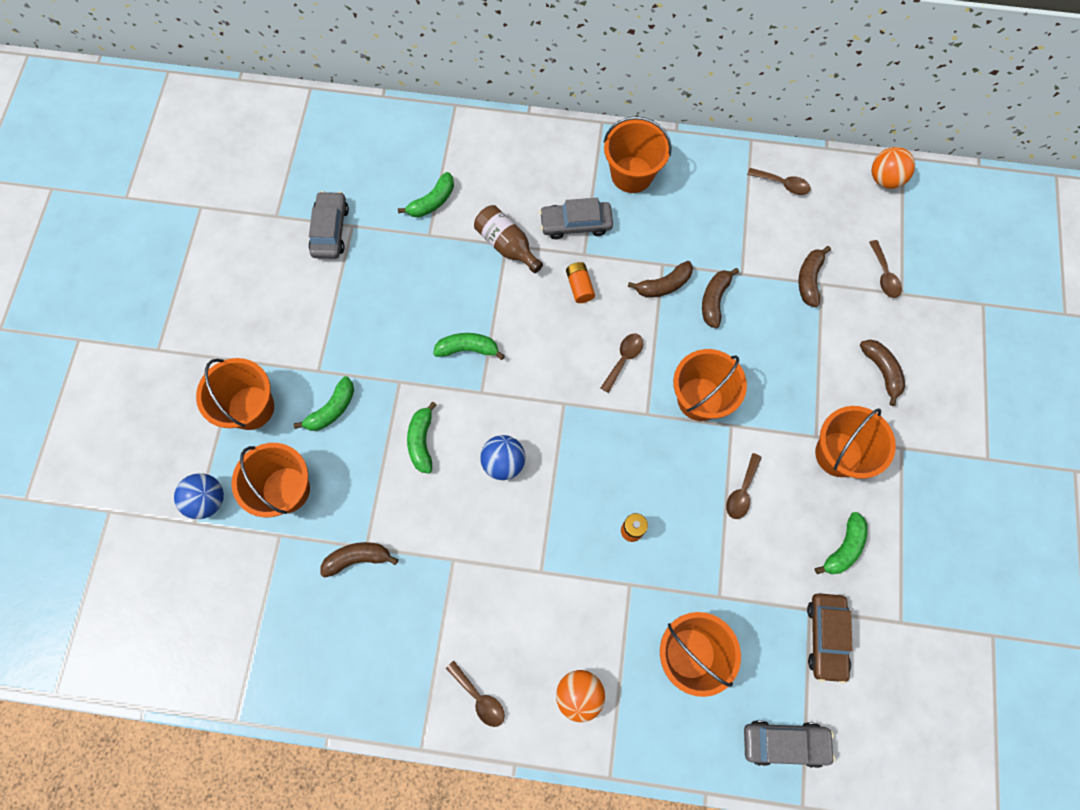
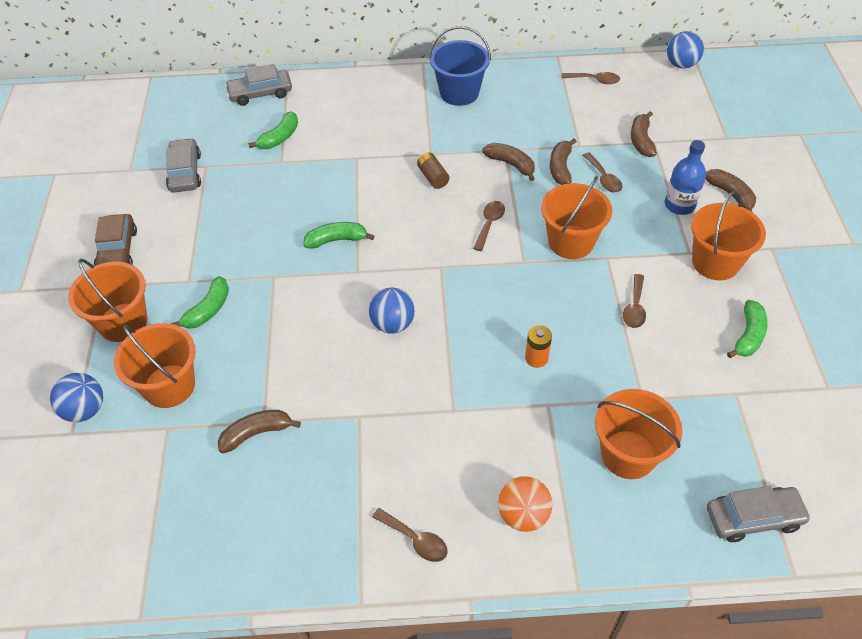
camera: 10 degrees left, 20 degrees down
green banana [407,402,437,473] -> none
brown bottle [474,205,543,273] -> none
grey car [539,198,613,239] -> grey car moved to [225,64,292,106]
orange battery [566,262,595,303] -> brown battery [417,153,449,189]
orange bucket [604,116,672,193] -> blue bucket [429,26,491,106]
brown banana [628,261,693,297] -> brown banana turned 105 degrees counterclockwise [482,143,535,181]
brown car [807,593,853,684] -> brown car moved to [94,214,137,266]
brown spoon [869,240,902,298] -> brown spoon moved to [583,152,622,193]
orange ball [872,147,915,189] -> blue ball [667,31,704,69]
none -> blue bottle [665,140,706,215]

